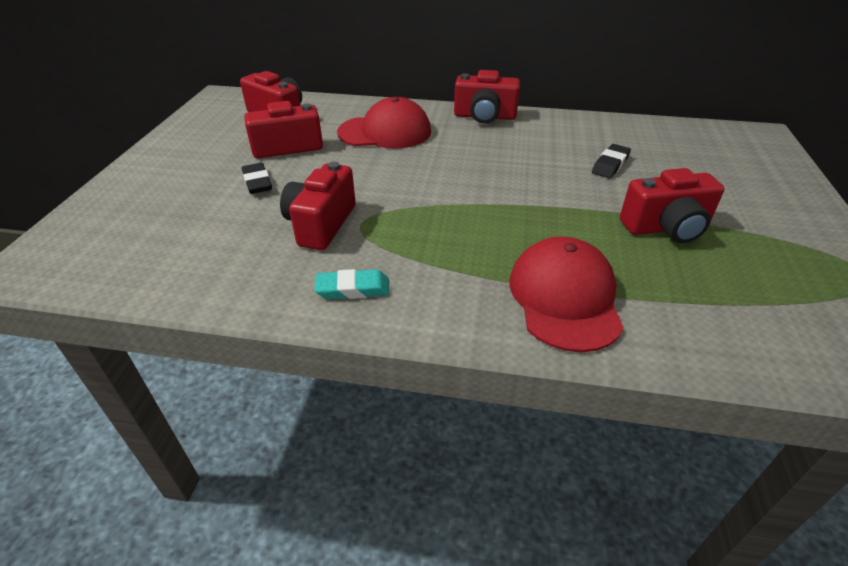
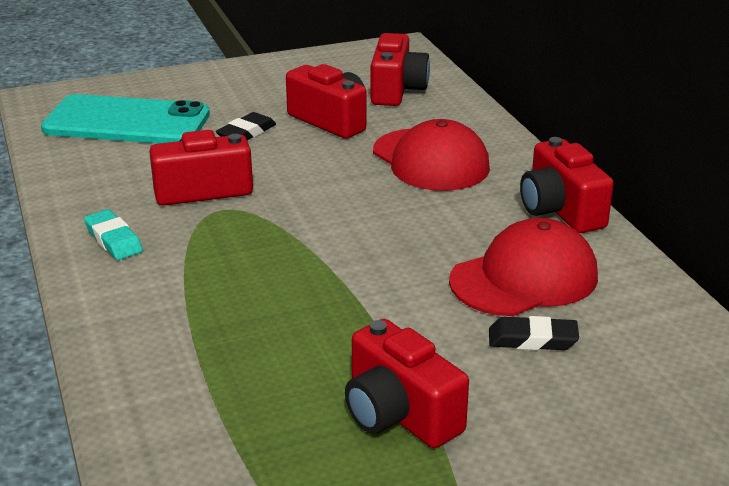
camera: 60 degrees right, 10 degrees down
red cap [510,237,624,352] -> red cap moved to [449,218,598,316]
none -> turquoise phone [41,94,210,143]

